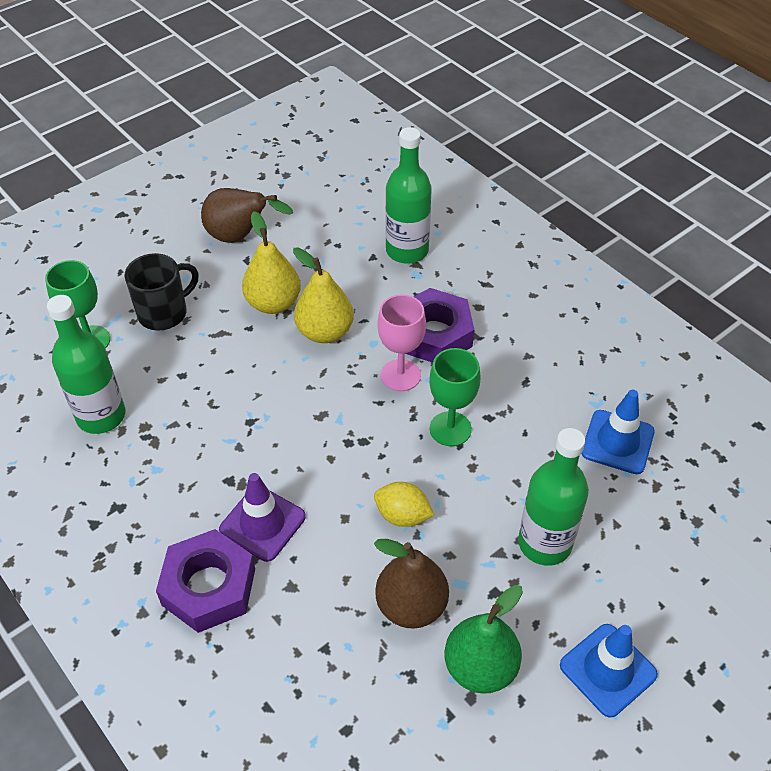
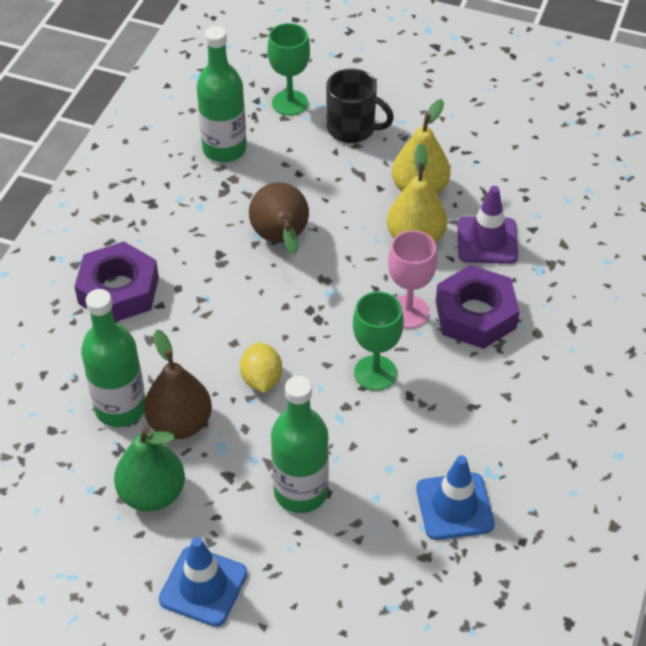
camera: 60 degrees right, 0 degrees up
brown pear [201,188,293,243] -> brown pear moved to [249,182,309,254]
purple traffic cone [219,473,306,562] -> purple traffic cone moved to [457,186,518,264]
green bottle [385,127,432,264] -> green bottle moved to [81,289,145,427]

